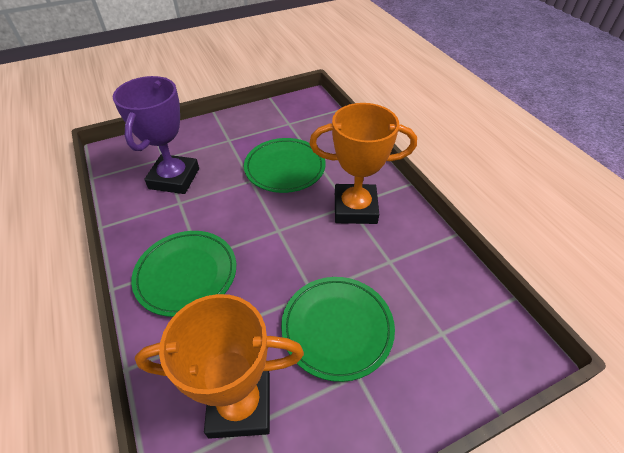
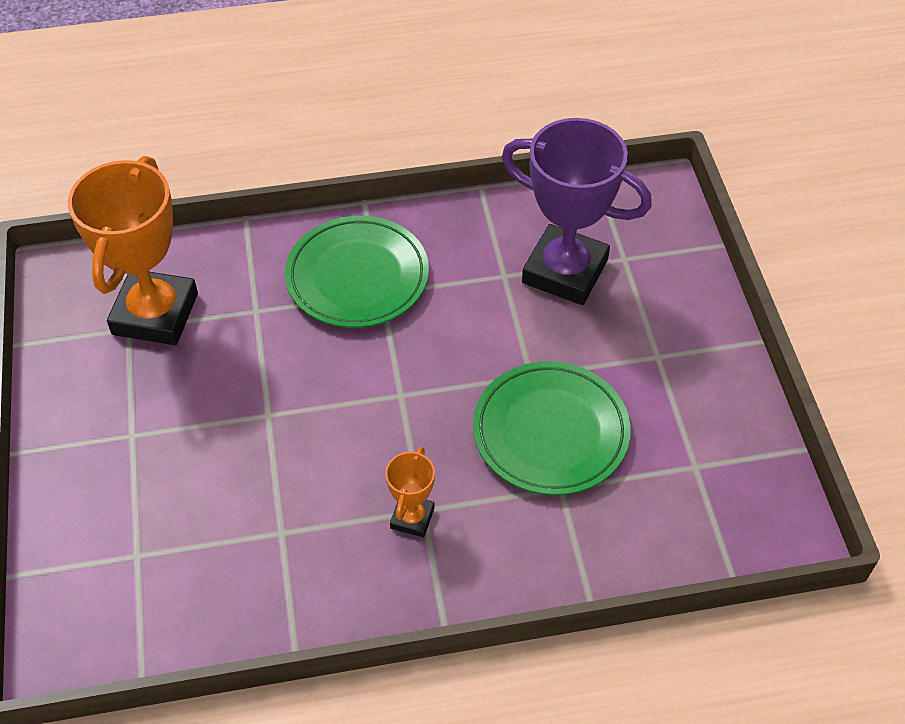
camera: 105 degrees right, 5 degrees up
green plate [281,277,395,382] -> none
orange trophy [309,103,417,224] -> orange trophy [385,447,435,537], size x0.47

